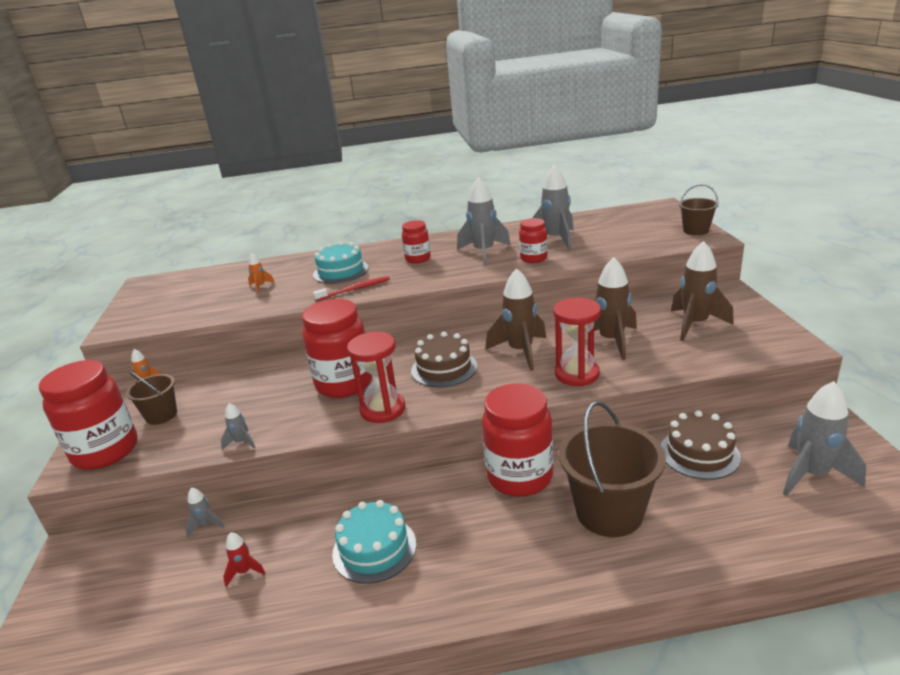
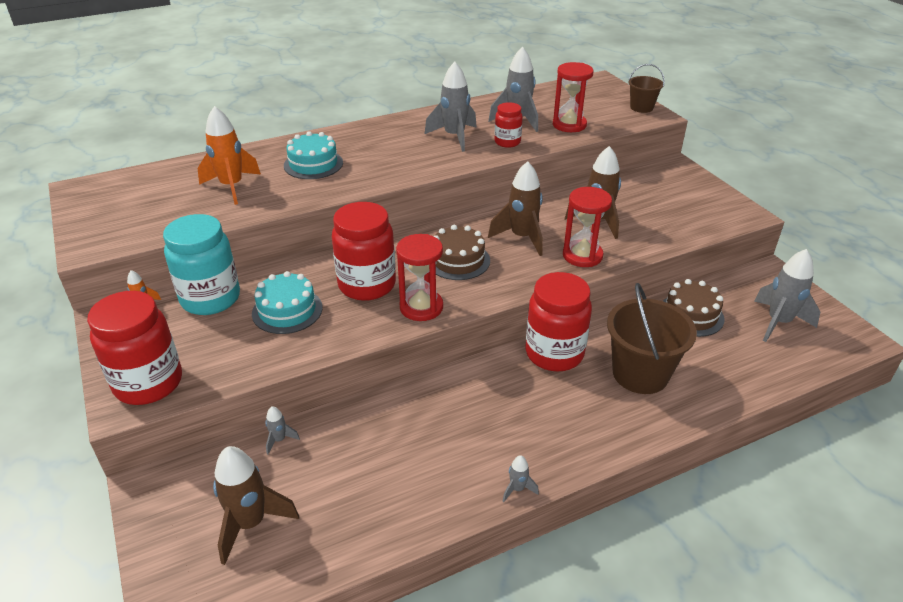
camera: 20 degrees left, 10 degrees up
brown bucket [126,372,177,425] -> none
grey rocket [221,403,256,450] -> grey rocket moved to [503,455,539,502]
red rocket [223,532,266,587] -> none
orange rocket [248,253,275,294] -> orange rocket [198,106,261,205], size x2.16
red toothbrush [313,276,390,301] -> none
turquoise cake [332,500,416,584] -> turquoise cake moved to [252,271,323,334]
red jar [402,220,431,263] -> none
brown rocket [671,241,734,341] -> brown rocket moved to [213,446,299,565]
none -> turquoise jar [163,214,240,315]
none -> red hourglass [553,62,594,132]

